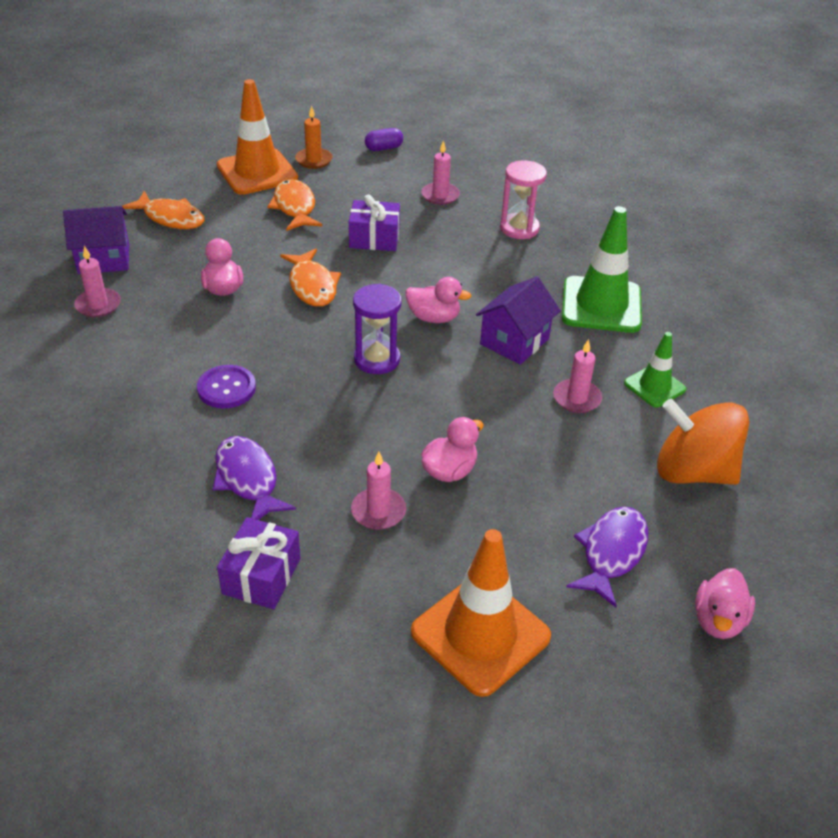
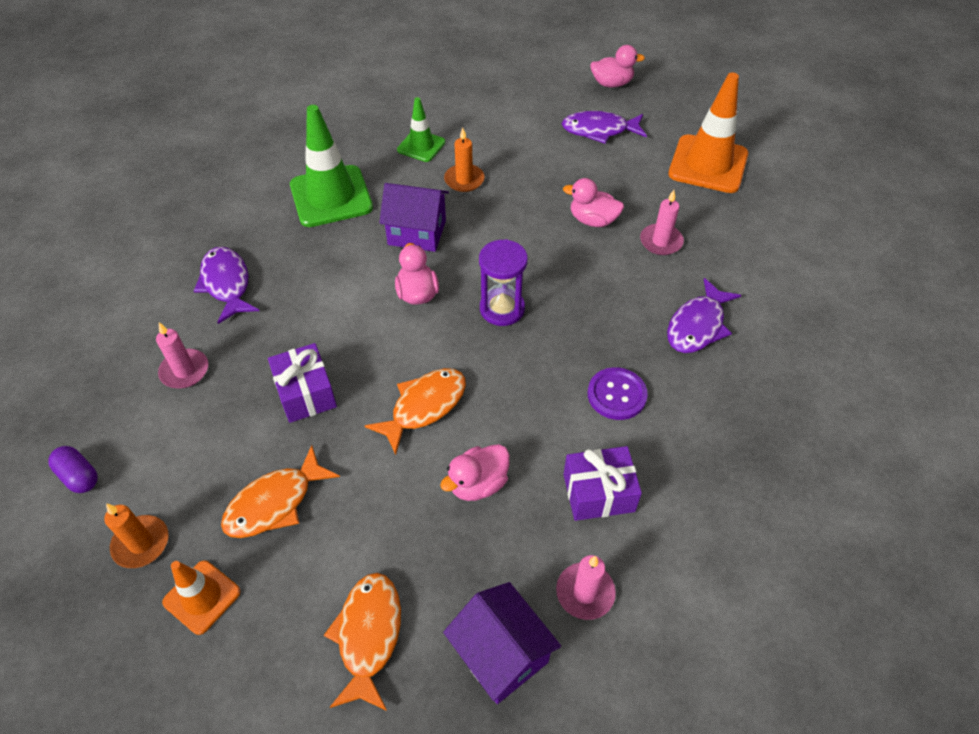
camera: 115 degrees left, 10 degrees up
orange traffic cone [217,79,298,195] -> orange traffic cone [162,560,241,635], size x0.56
purple gift [217,517,301,609] -> purple gift moved to [563,446,642,521]
pink hourglass [500,160,547,239] -> purple fish [194,247,259,324]
pink candle [553,339,602,413] -> orange candle [444,128,485,192]
orange spinning top [657,399,749,485] -> none

